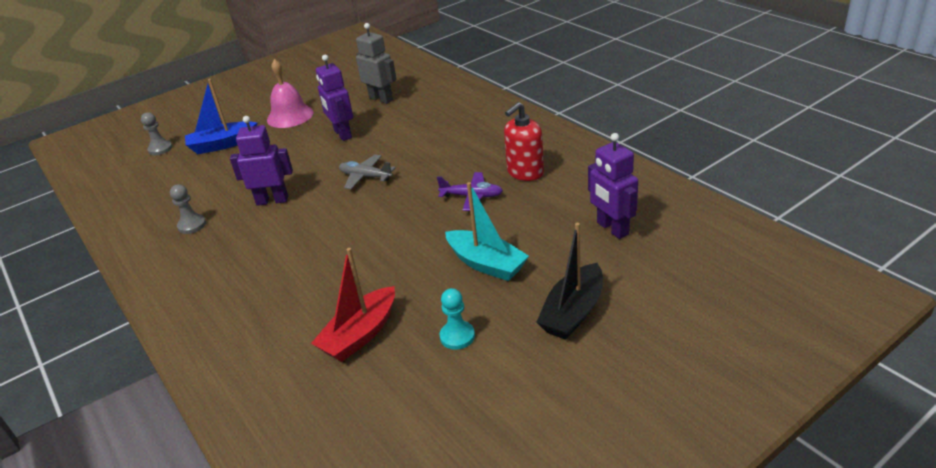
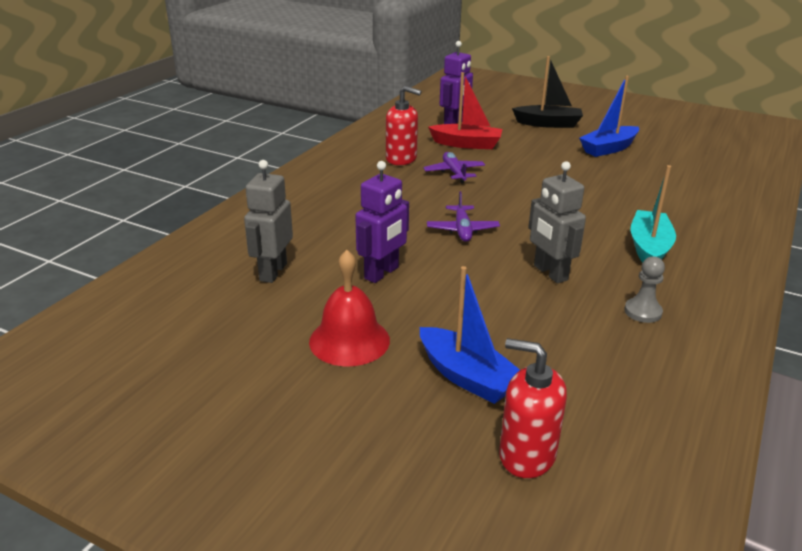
camera: 120 degrees left, 5 degrees down
grey pawn [141,112,172,155] -> red soap dispenser [499,338,567,478]
purple robot [230,116,293,206] -> grey robot [528,161,586,283]
pink bell [267,59,314,128] -> red bell [309,250,390,366]
red boat [311,248,395,362] -> red boat moved to [428,72,502,149]
grey plane [339,154,396,189] -> purple plane [427,191,500,242]
turquoise pawn [439,288,475,350] -> blue boat [579,76,639,157]
turquoise boat [445,182,529,281] -> turquoise boat moved to [630,165,676,263]

